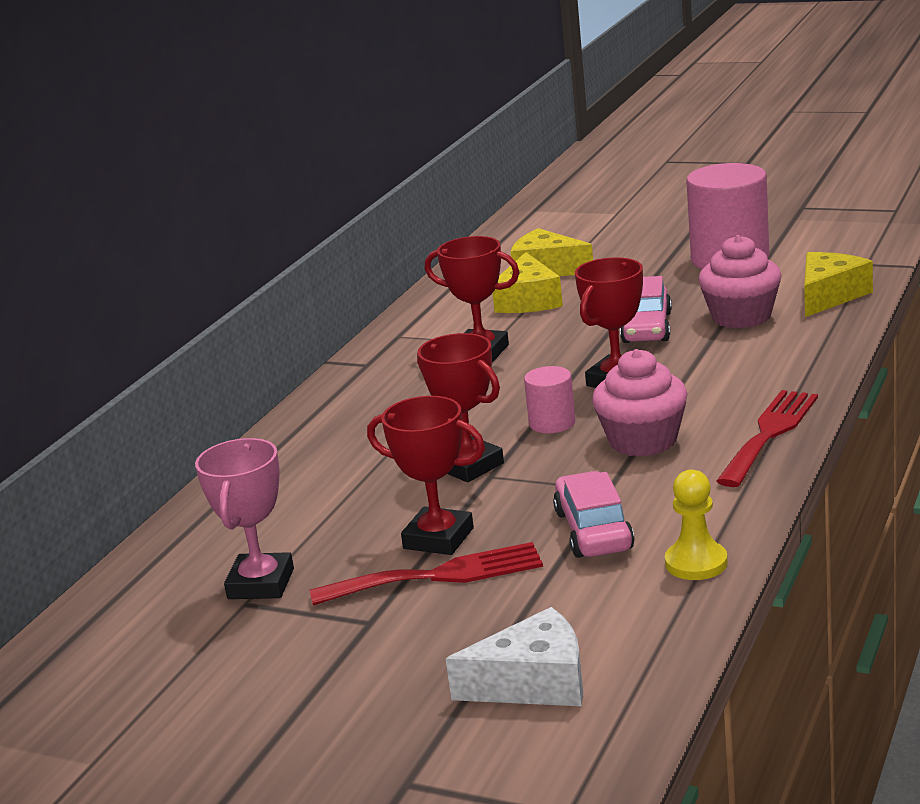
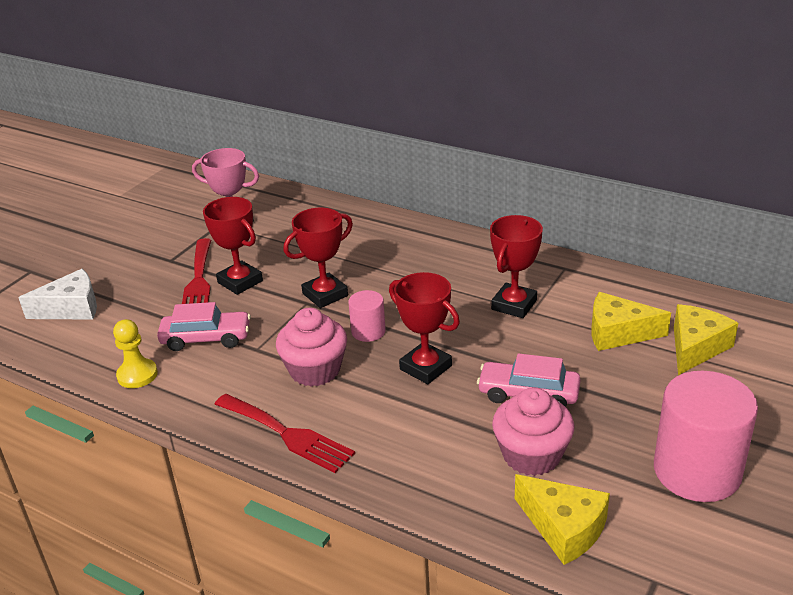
camera: 95 degrees right, 10 degrees up
red trophy [367,396,485,555] -> red trophy turned 75 degrees counterclockwise [203,197,263,295]
white cheese [446,607,583,706] -> white cheese turned 105 degrees counterclockwise [18,269,97,320]

